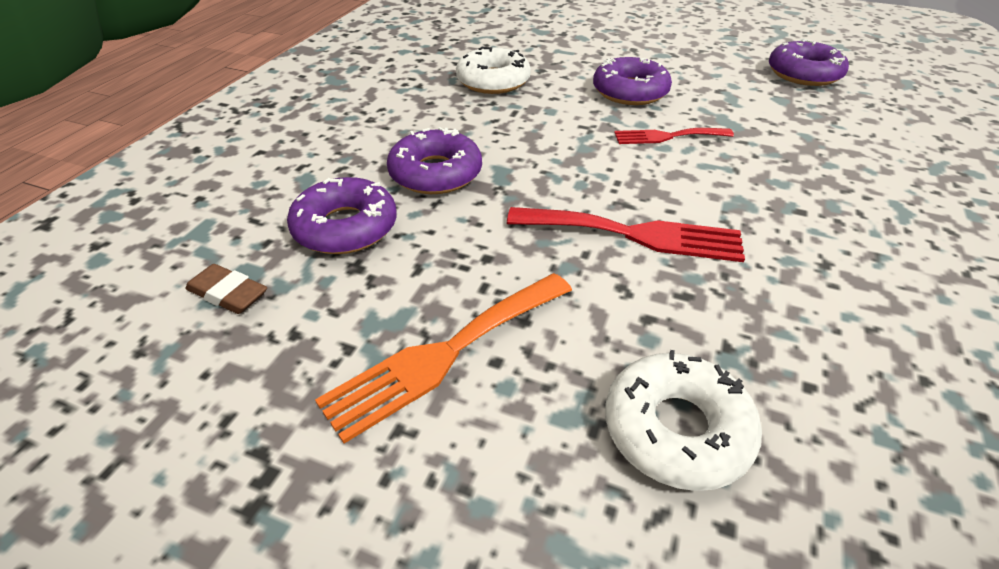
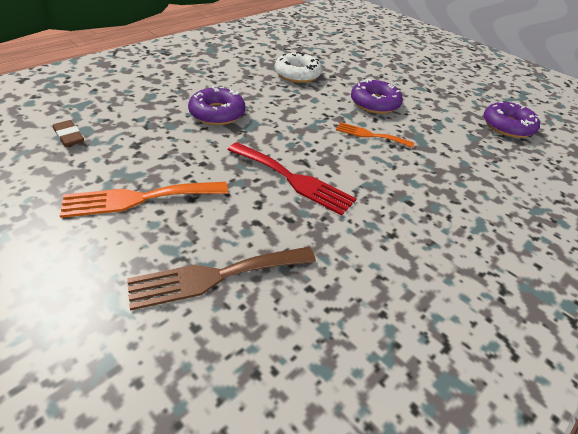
camera: 20 degrees right, 0 degrees up
purple donut [287,177,397,254] -> none
white donut [605,350,762,491] -> brown fork [127,247,316,311]
red fork [614,128,734,144] -> orange fork [336,122,414,148]

